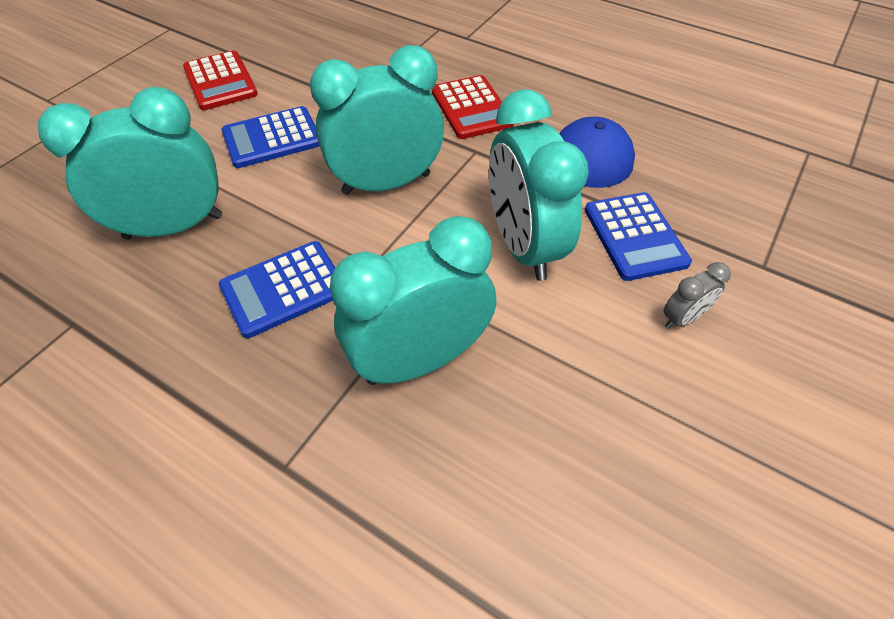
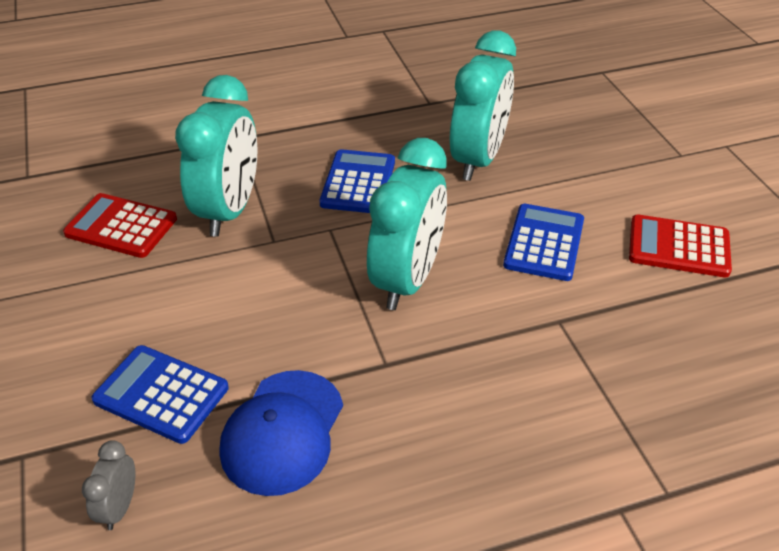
camera: 130 degrees right, 10 degrees down
red calculator [432,75,514,139] -> red calculator moved to [63,193,177,258]
turquoise clock [489,89,589,281] -> none
grey clock [664,262,731,329] -> grey clock moved to [82,440,135,530]

